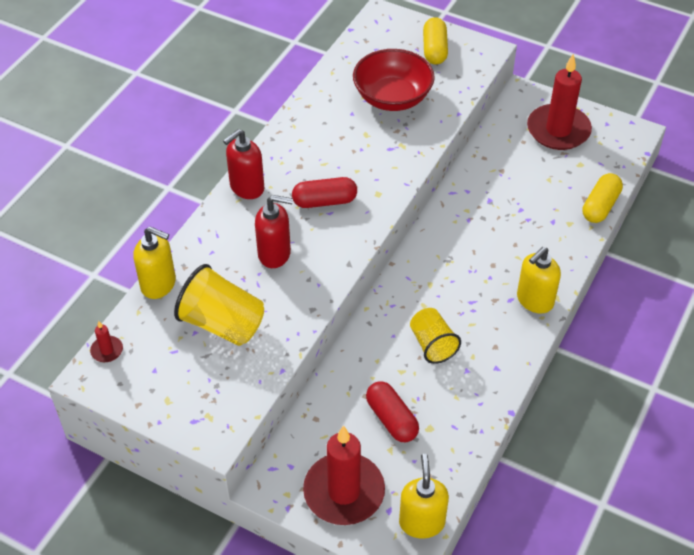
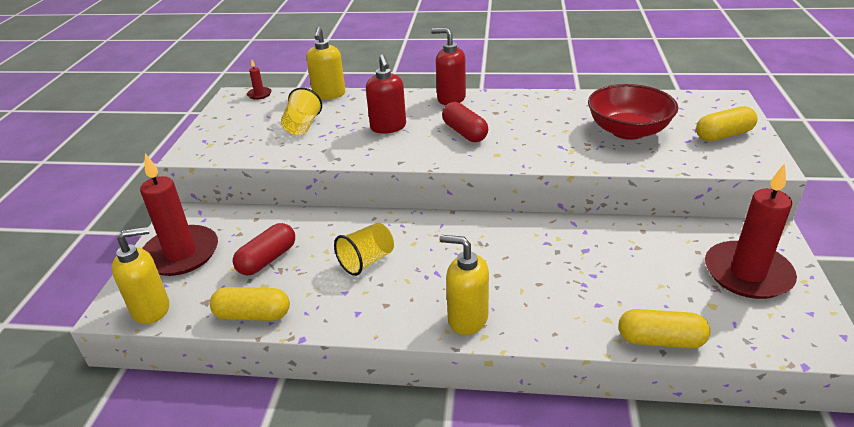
camera: 70 degrees right, 15 degrees down
yellow cup [174,264,264,346] -> yellow cup [281,87,322,135], size x0.66
none -> yellow capsule [210,287,290,321]

